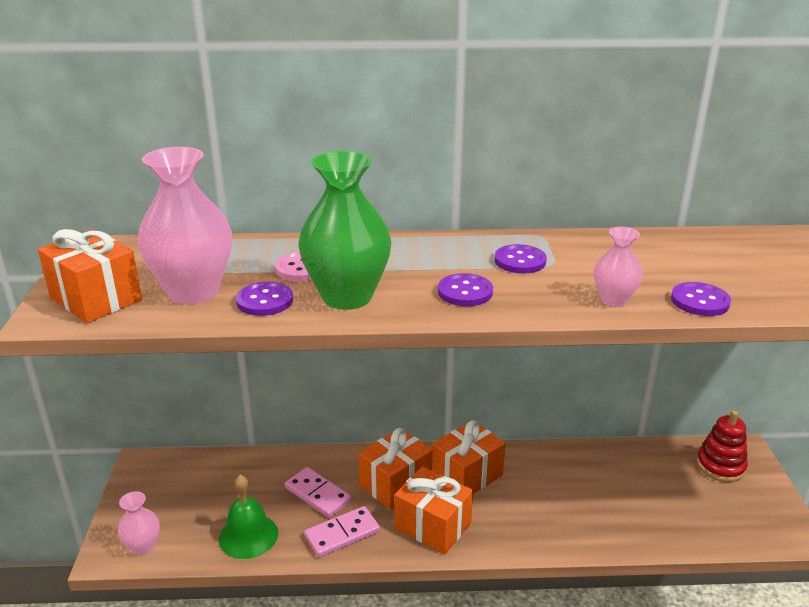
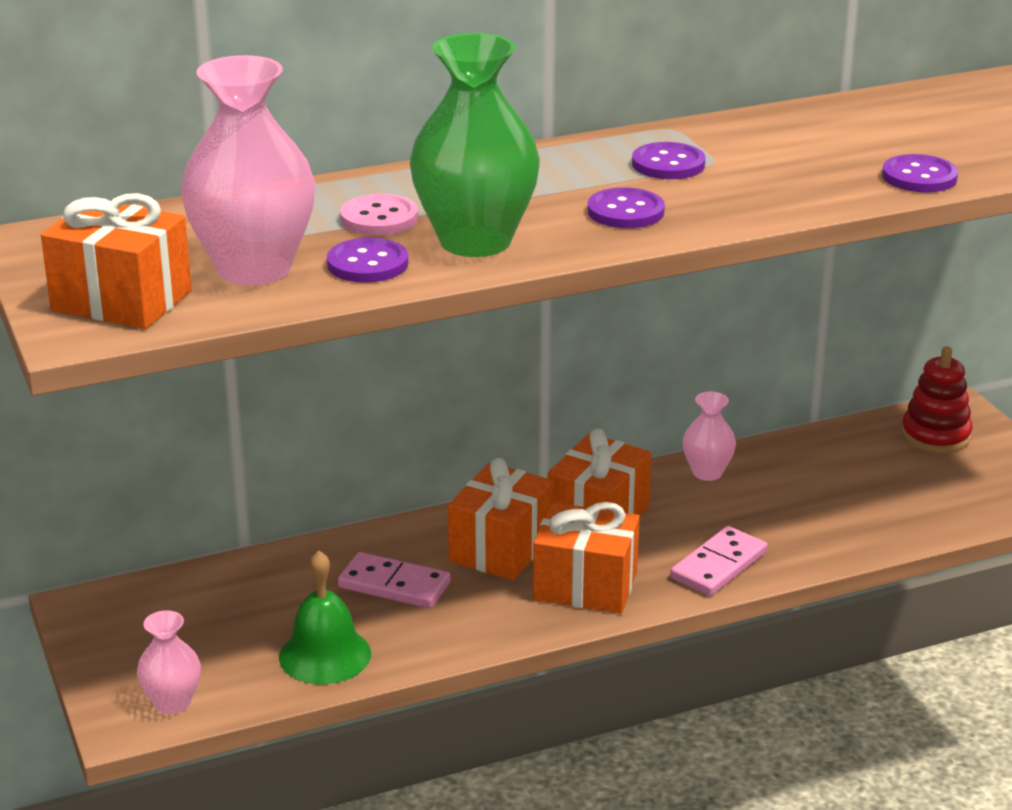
camera: 20 degrees left, 0 degrees up
pink domino [304,506,380,558] -> pink domino moved to [670,526,767,596]
pink vase [594,227,643,307] -> pink vase moved to [683,392,736,481]

